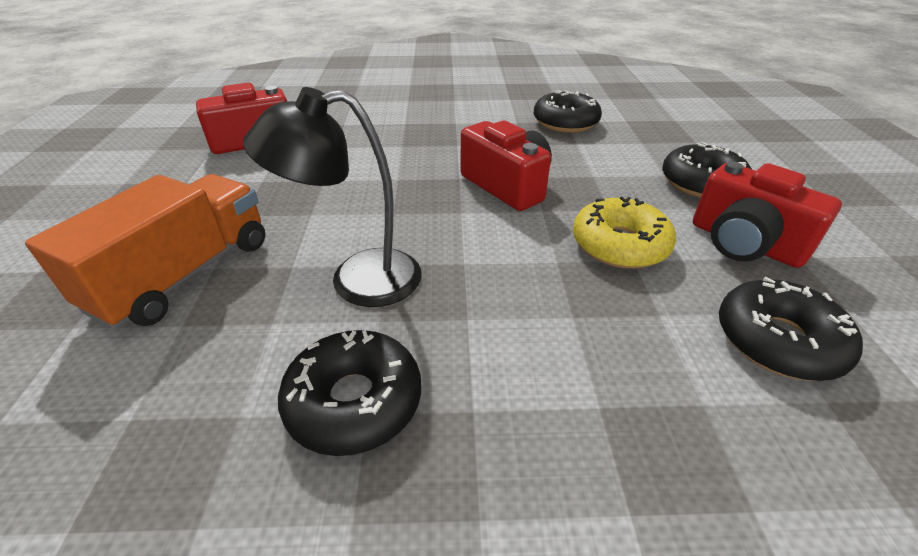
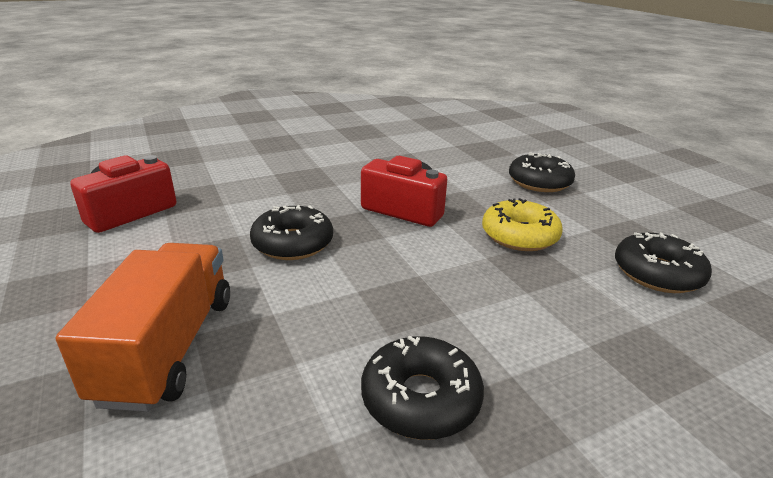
camera: 25 degrees left, 10 degrees down
black lamp [243,87,421,307] -> none
black donut [533,90,602,133] -> black donut moved to [250,205,333,260]
red camera [693,161,842,268] -> none

